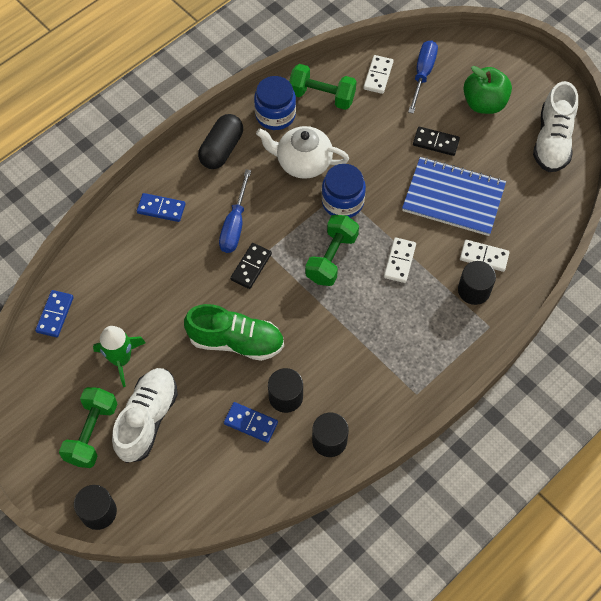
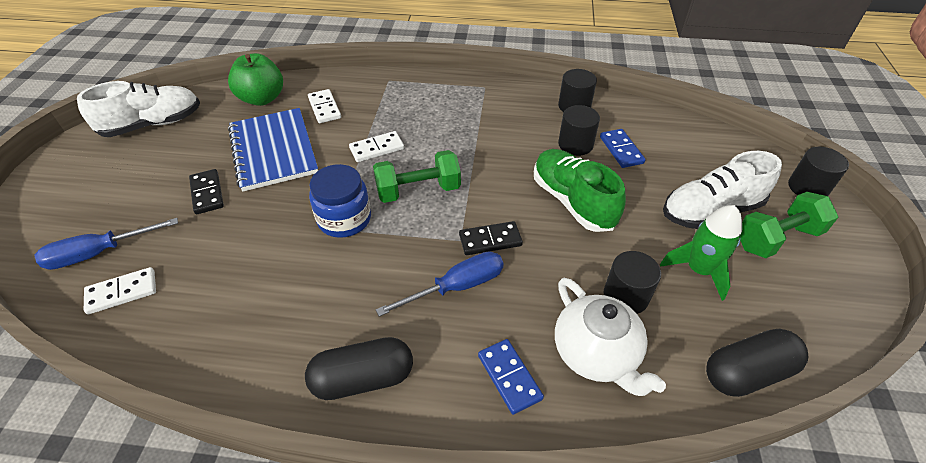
camera: 130 degrees left, 15 degrees down
blue domino [35,290,74,337] -> black capsule [706,329,808,397]
blue jar [254,76,296,130] -> none
white teapot [256,126,349,179] -> white teapot moved to [555,278,666,396]
green dumbbell [289,64,357,110] -> none
black cylinder [458,261,496,305] -> black cylinder moved to [603,251,661,314]
green apple [463,66,512,114] -> green apple moved to [228,53,283,106]

